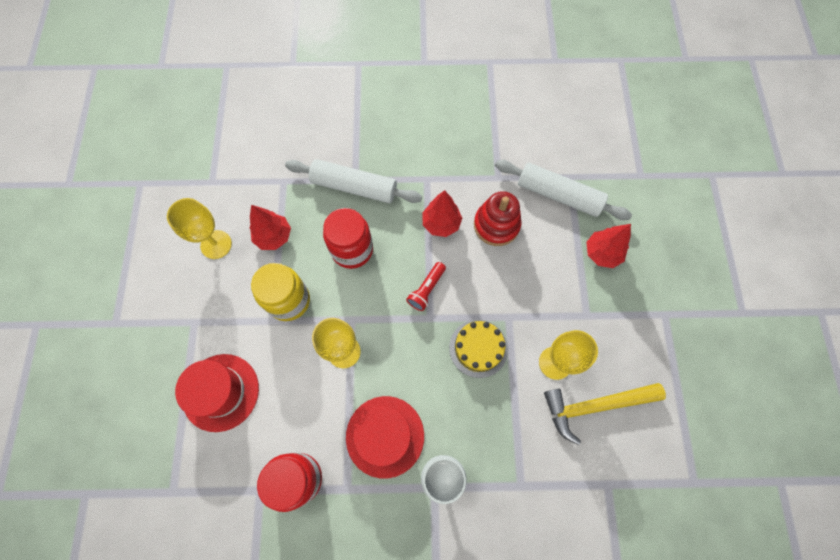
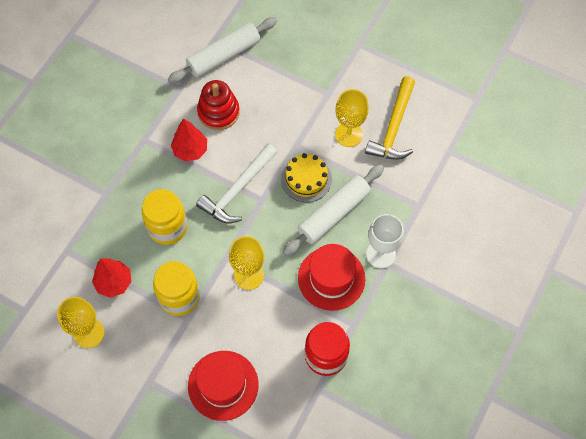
camera: 60 degrees left, 5 degrees down
white rolling pin [285,159,422,203] -> white rolling pin moved to [283,164,384,256]
red jar [323,208,373,269] -> yellow jar [142,189,187,245]
red flashlight [406,262,446,311] -> white hammer [196,143,277,223]
red tree [586,224,631,268] -> none

